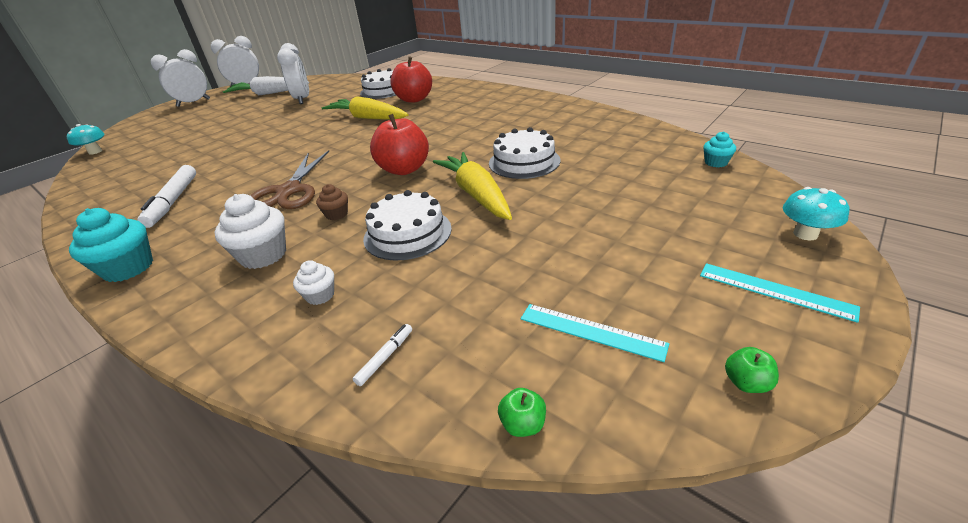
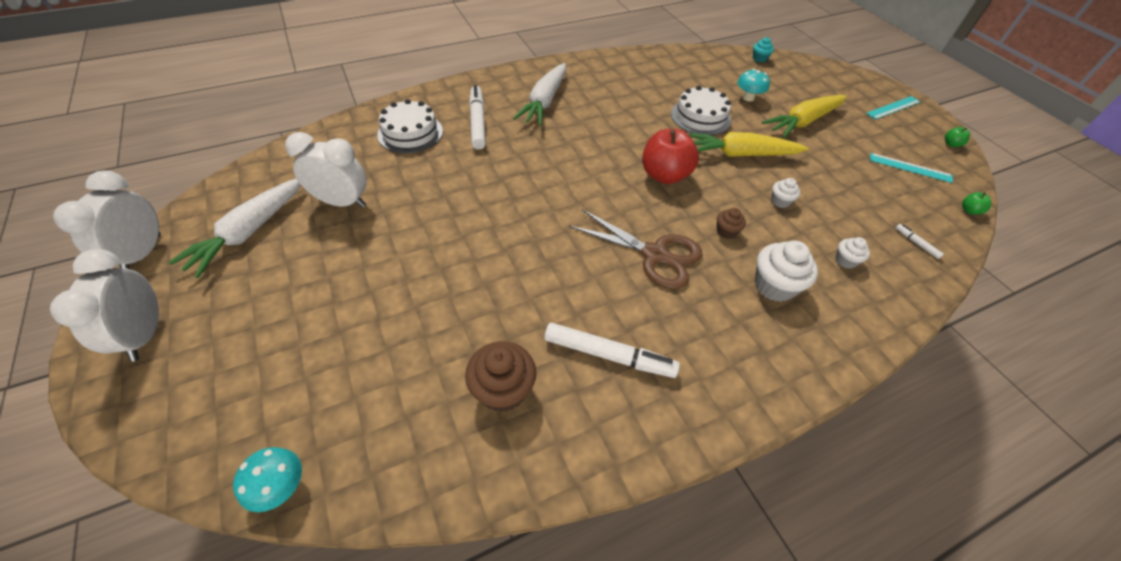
camera: 70 degrees left, 15 degrees up
turquoise cupcake [69,208,153,282] -> none
yellow carrot [322,96,409,120] -> yellow carrot moved to [762,95,847,138]
white cake [363,190,452,261] -> white cupcake [771,178,800,208]
red apple [390,56,432,103] -> white marker [469,85,486,150]
turquoise ruler [521,304,669,362] -> turquoise ruler turned 60 degrees clockwise [870,153,953,183]
turquoise mushroom [783,187,849,240] -> turquoise mushroom moved to [738,69,770,102]
none -> brown cupcake [465,341,536,412]
none -> white carrot [513,63,566,126]

